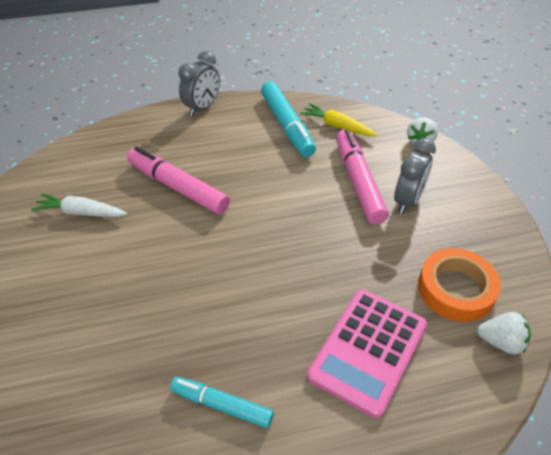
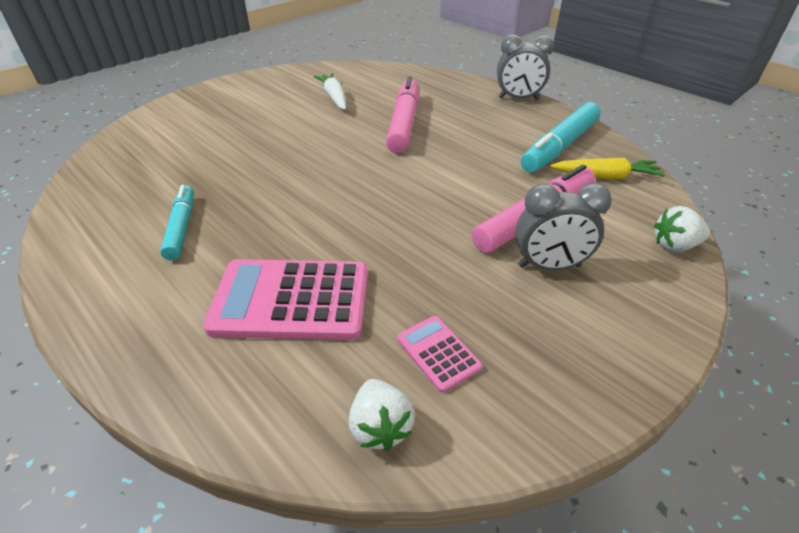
camera: 60 degrees right, 5 degrees down
yellow carrot [300,103,377,136] -> yellow carrot turned 90 degrees clockwise [550,158,665,179]
orange tape [418,248,501,322] -> pink calculator [397,316,482,393]

